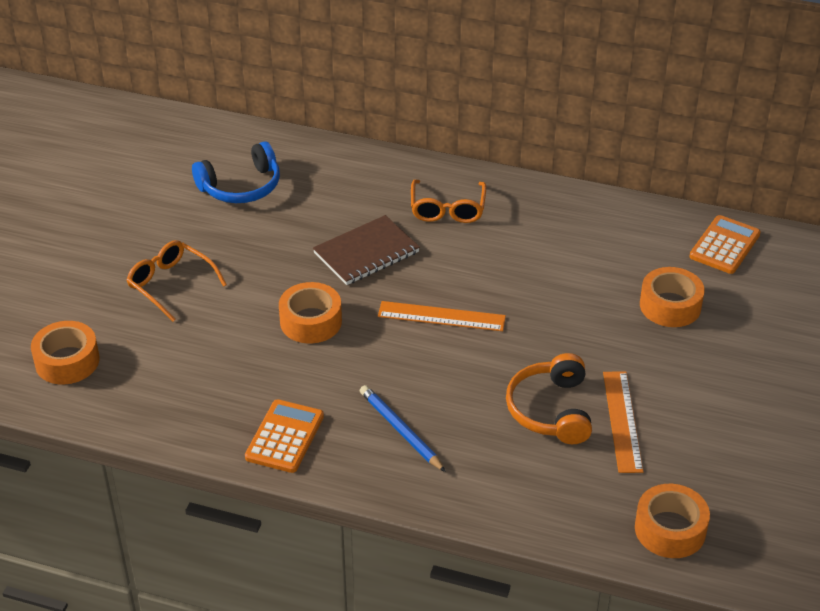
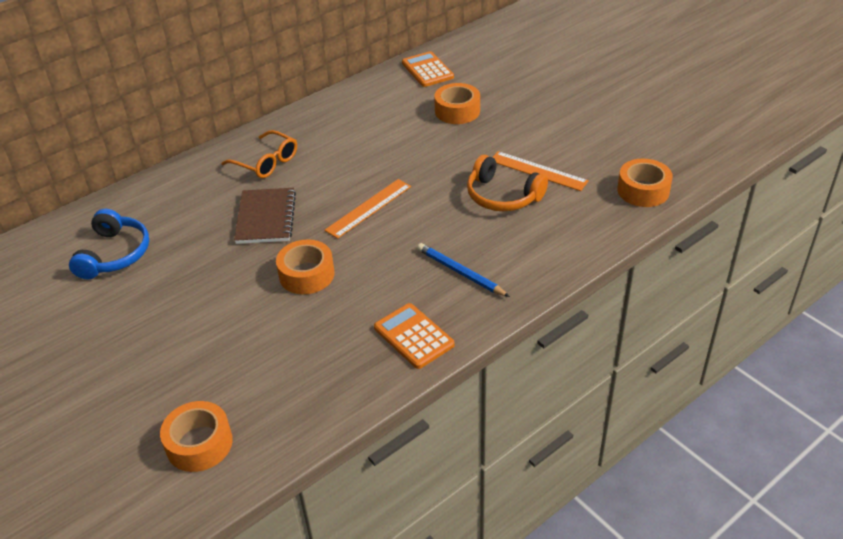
camera: 55 degrees left, 0 degrees up
orange glasses [126,240,227,322] -> none
blue pencil [360,385,446,472] -> blue pencil turned 45 degrees clockwise [417,243,510,297]

